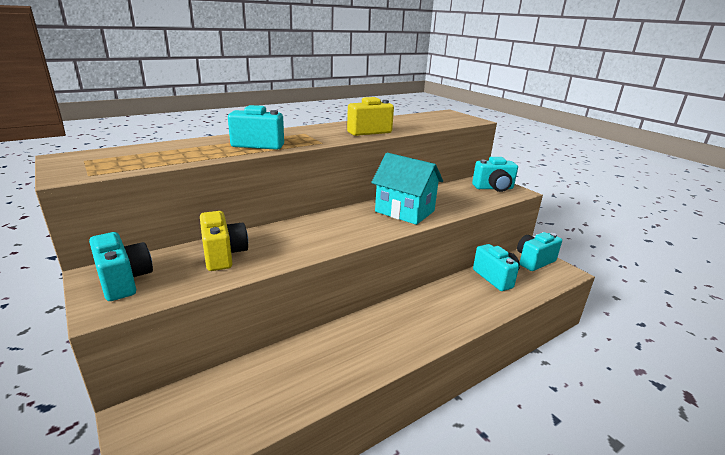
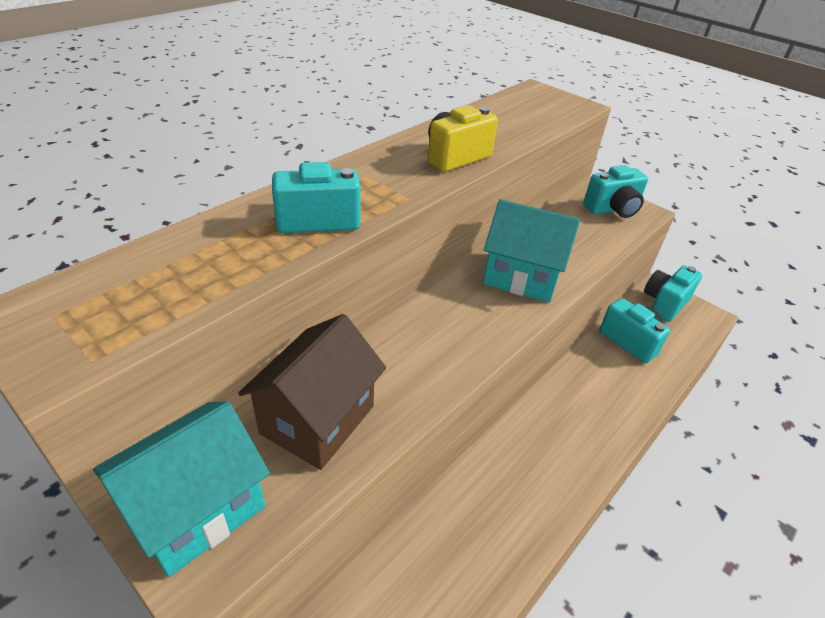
camera: 15 degrees left, 15 degrees up
turquoise camera [89,232,153,301] -> turquoise house [93,401,270,577]
yellow camera [200,211,248,271] -> brown house [238,314,386,470]

